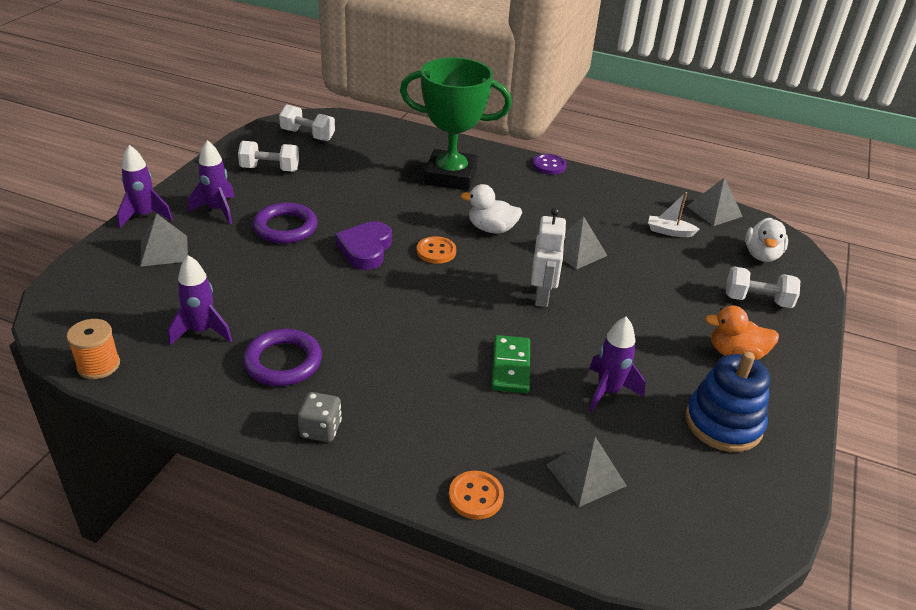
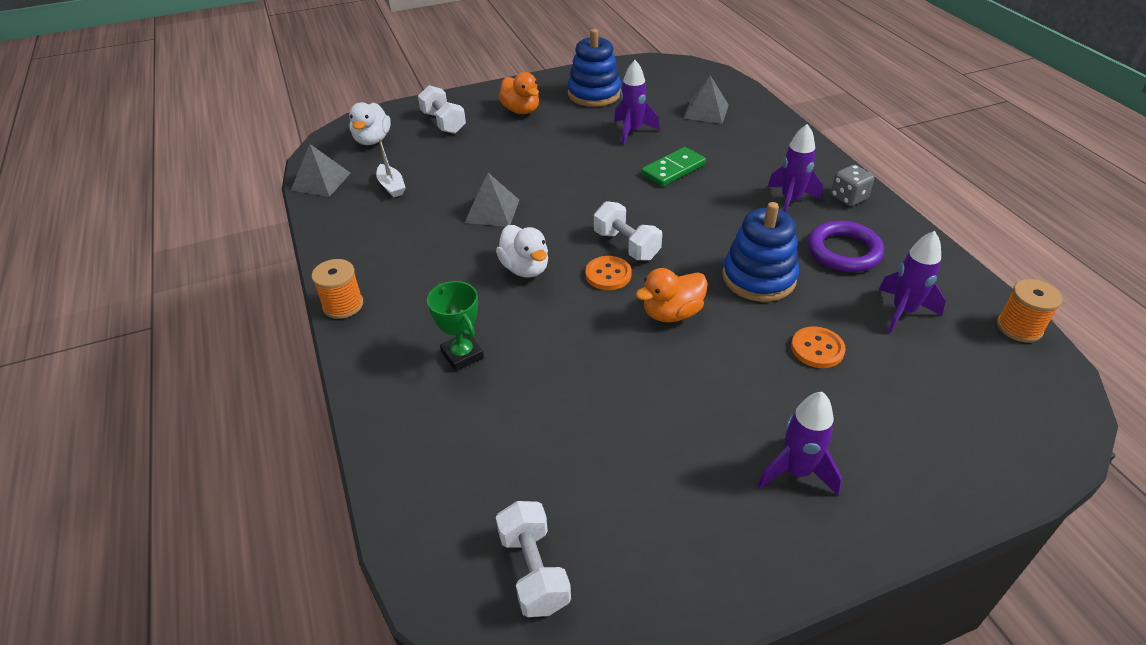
camera: 130 degrees left, 5 degrees up
purple rocket [117,145,173,228] -> purple rocket moved to [767,124,823,213]
grey pyramid [140,214,188,267] -> none
white dumbbell [238,141,299,171] -> white dumbbell moved to [594,201,662,261]
purple ring [253,203,318,244] -> none
purple heart [335,221,392,270] -> orange duck [636,268,708,322]
green trophy [400,57,512,191] -> green trophy [427,281,484,371], size x0.48
orange button [449,471,504,519] -> orange button moved to [791,327,846,368]
white robot [531,208,567,307] -> none
purple button [533,154,567,175] -> orange spool [311,259,363,319]
white duck [745,218,788,262] -> white duck turned 120 degrees clockwise [349,102,391,145]
none -> blue stacking toy [722,202,799,302]

